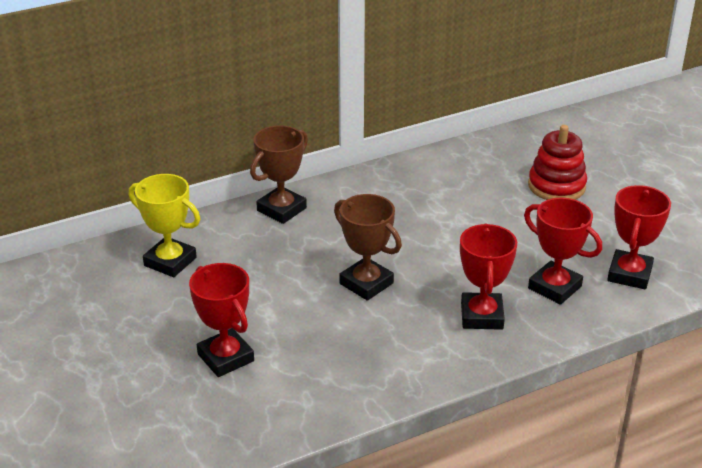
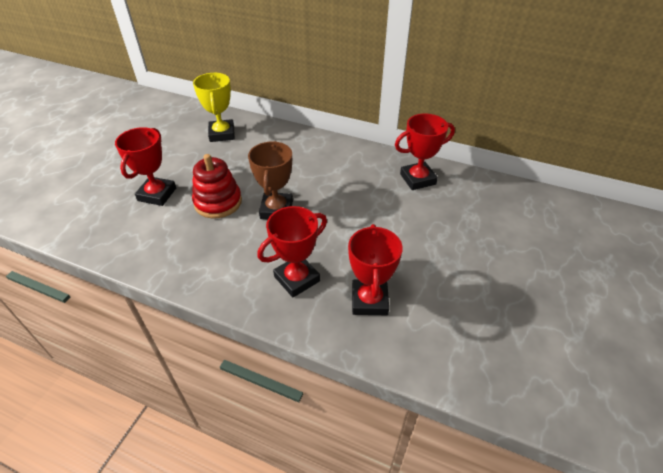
camera: 50 degrees right, 10 degrees up
brown trophy [250,125,308,224] -> none
red stacking toy [528,125,587,200] -> red stacking toy moved to [192,154,242,219]
red trophy [607,185,671,289] -> red trophy moved to [395,114,455,190]

